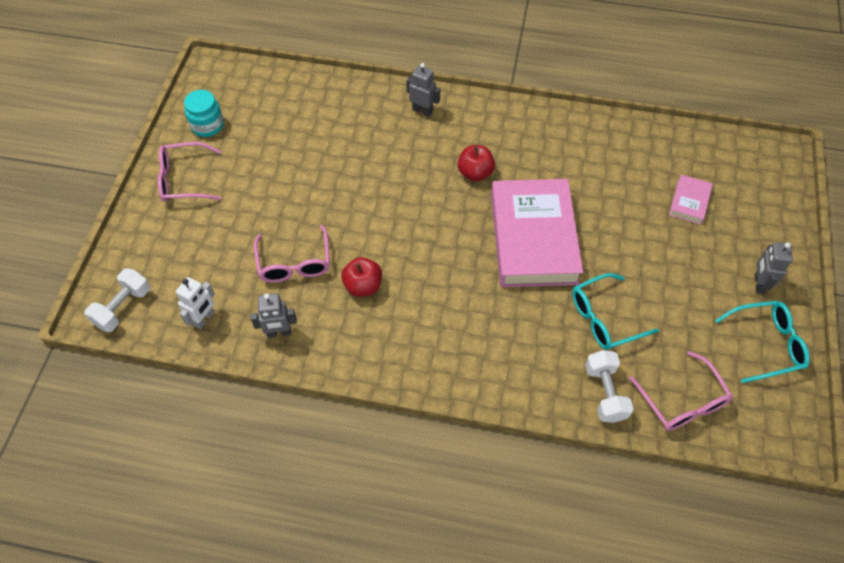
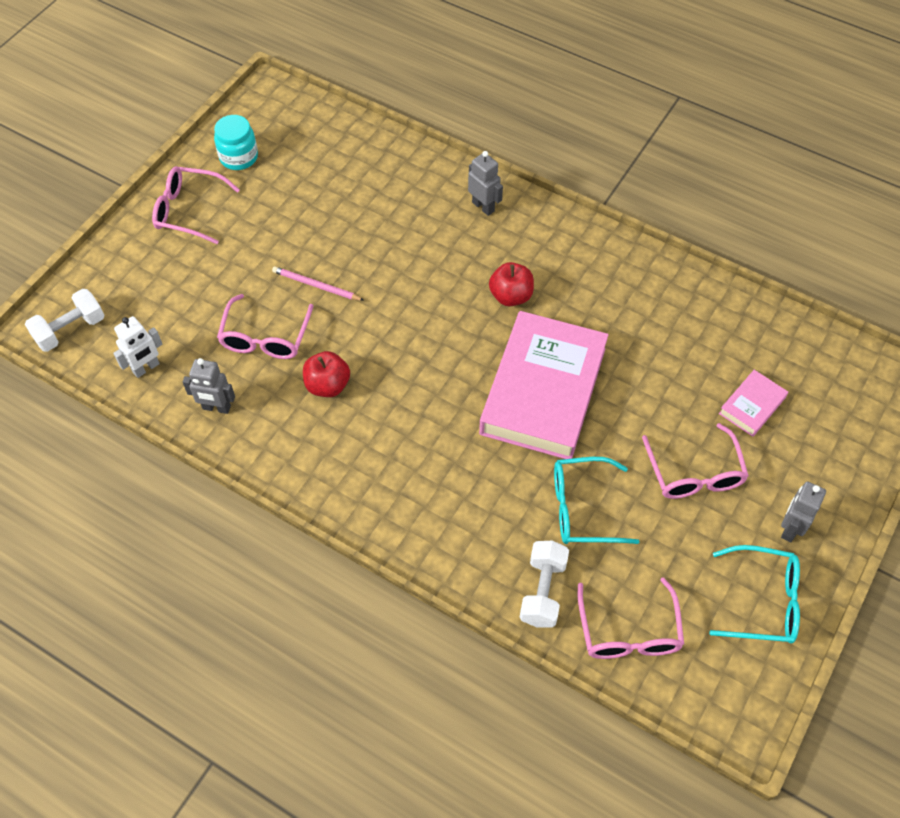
camera: 20 degrees right, 0 degrees up
none -> pink pencil [272,266,364,301]
none -> pink glasses [642,423,749,499]

